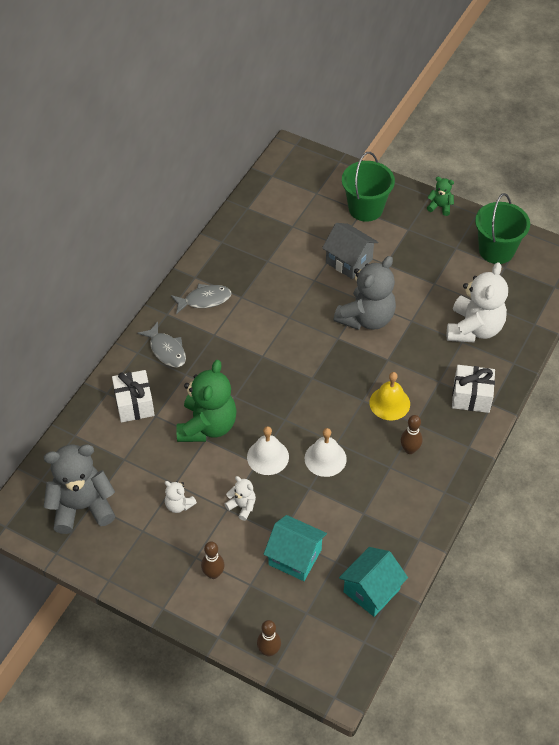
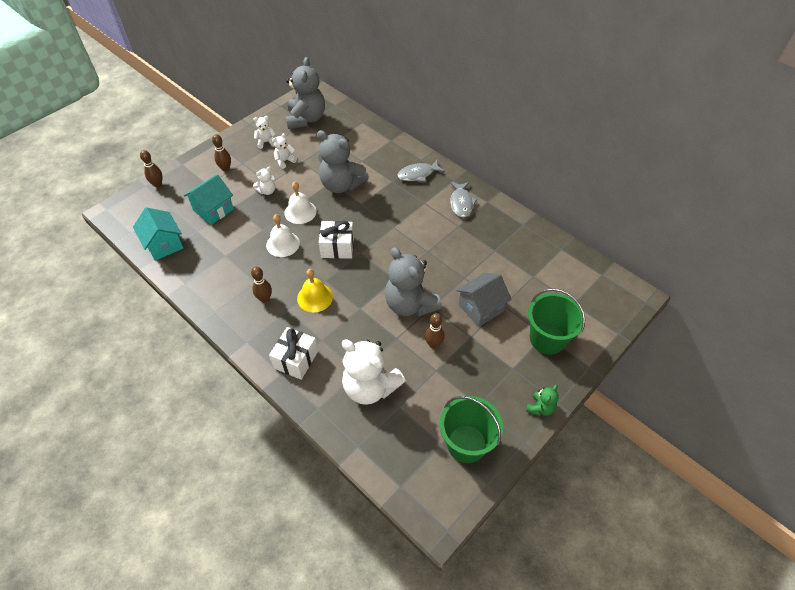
camera: 105 degrees right, 0 degrees up
white gift [112,370,155,423] -> white gift moved to [319,221,354,259]
green teddy bear [176,360,237,442] -> grey teddy bear [317,130,369,193]
none -> white teddy bear [253,116,276,149]
none -> brown bowling pin [425,313,445,349]

